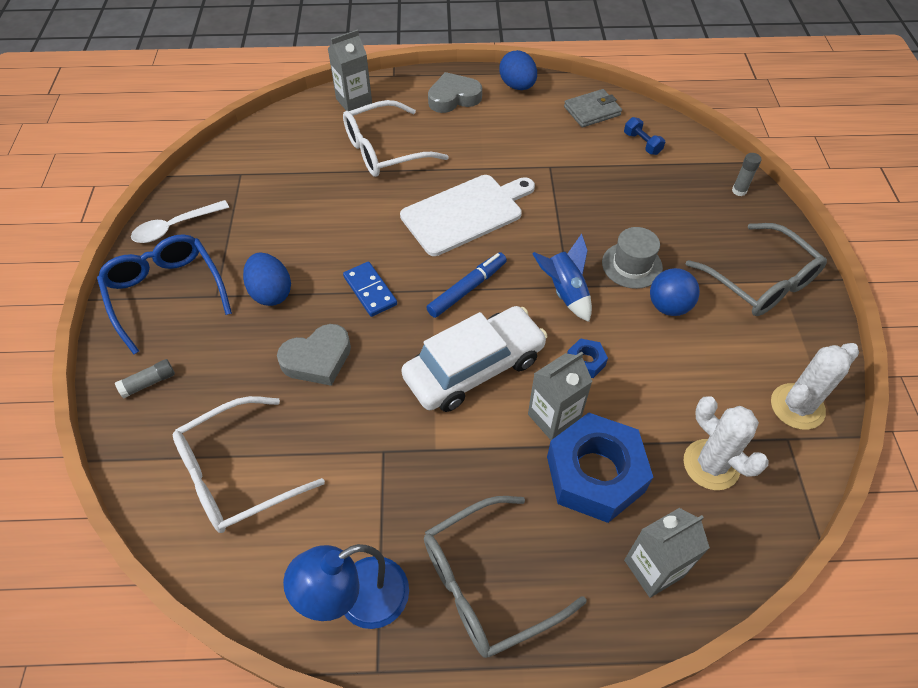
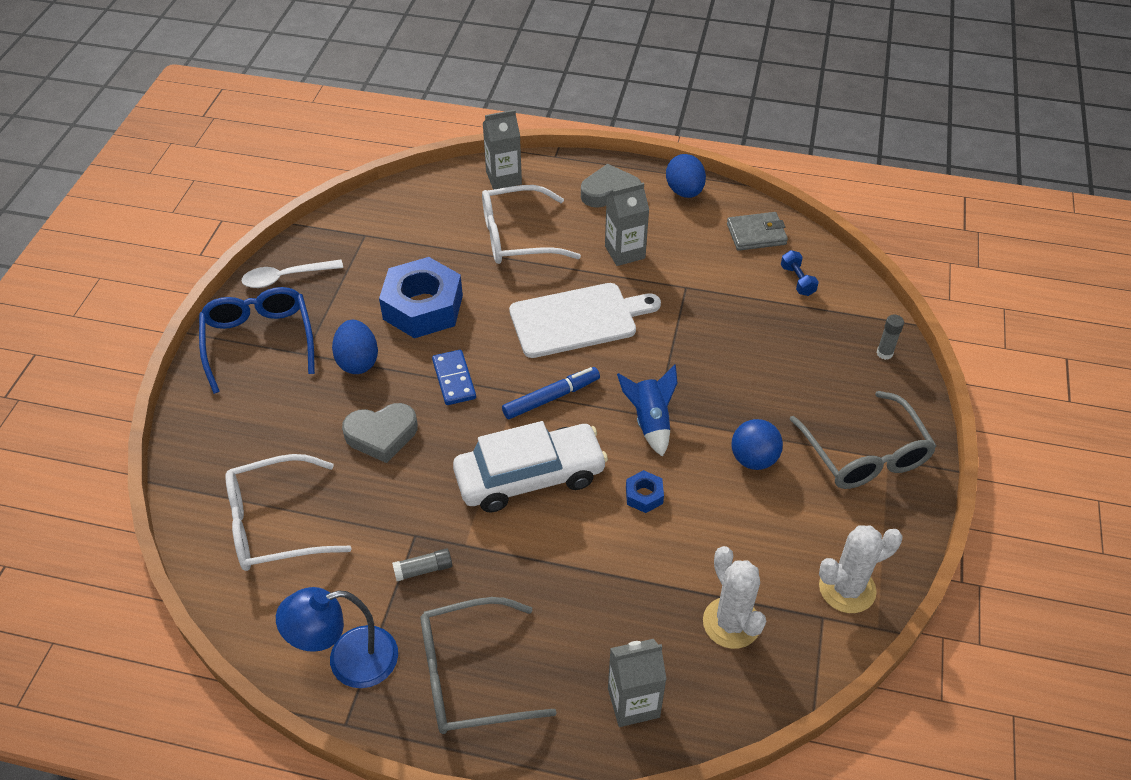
camera: 15 degrees right, 5 degrees down
grey glue stick [115,359,175,399] -> grey glue stick moved to [392,548,452,581]
grey carton [528,352,592,440] -> grey carton moved to [605,183,649,266]
blue nut [547,413,653,523] -> blue nut moved to [379,257,463,338]
grey hat [602,227,663,289] -> none

